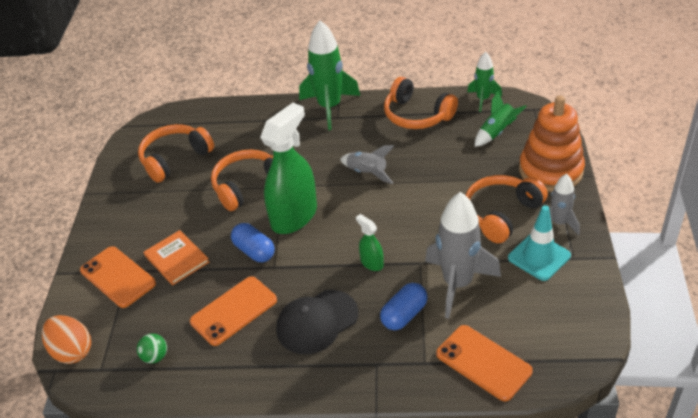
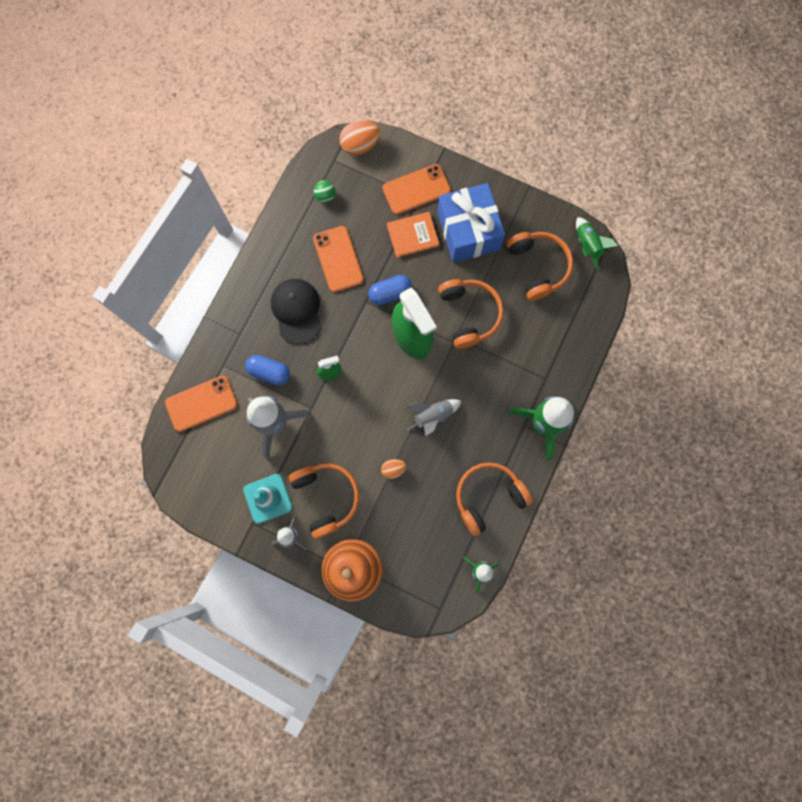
camera: 110 degrees right, 35 degrees up
blue capsule [380,283,428,330] -> blue capsule turned 45 degrees counterclockwise [245,355,290,385]
green rocket [475,91,527,147] -> green rocket moved to [576,217,619,271]
none -> orange egg [381,459,406,479]
none -> blue gift [437,183,505,263]

